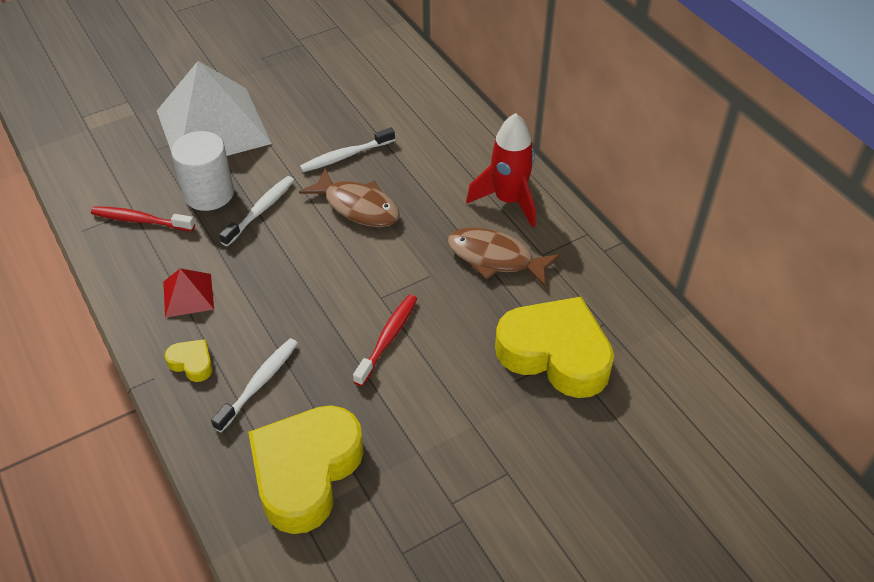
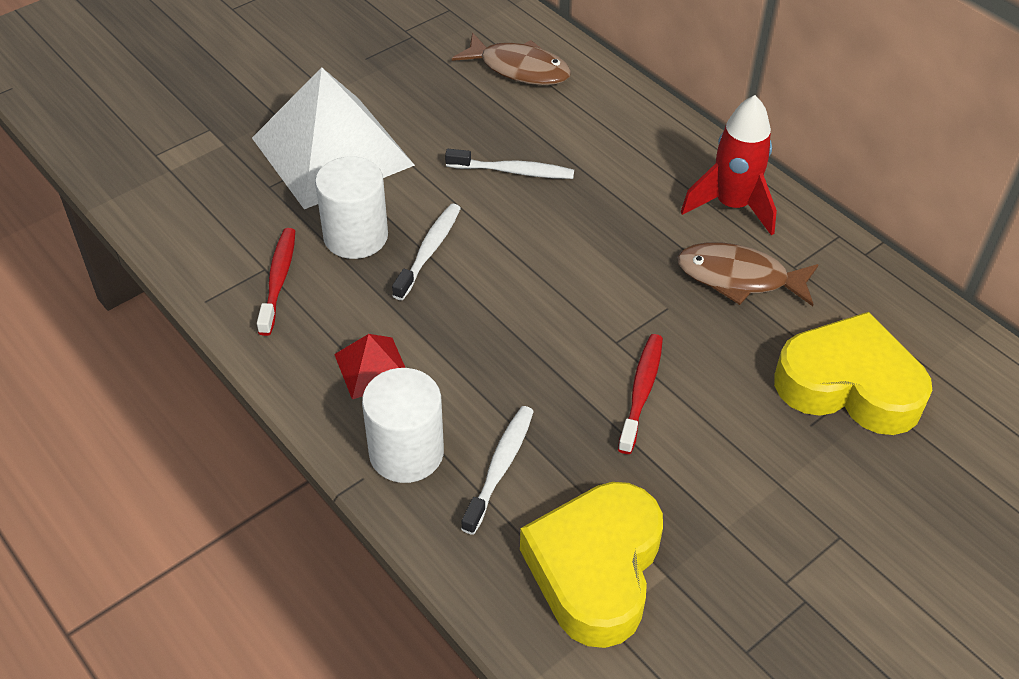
camera: 10 degrees left, 0 degrees up
red toothbrush [91,206,195,231] -> red toothbrush turned 90 degrees clockwise [257,228,295,336]
yellow heart [165,339,213,382] -> white cylinder [362,368,444,483]
brown fish [299,169,400,227] -> brown fish moved to [452,33,571,85]
white toothbrush [300,127,395,172] -> white toothbrush turned 135 degrees counterclockwise [445,149,574,179]

